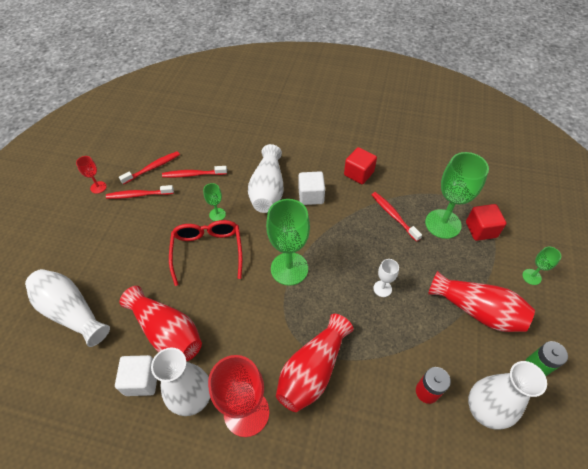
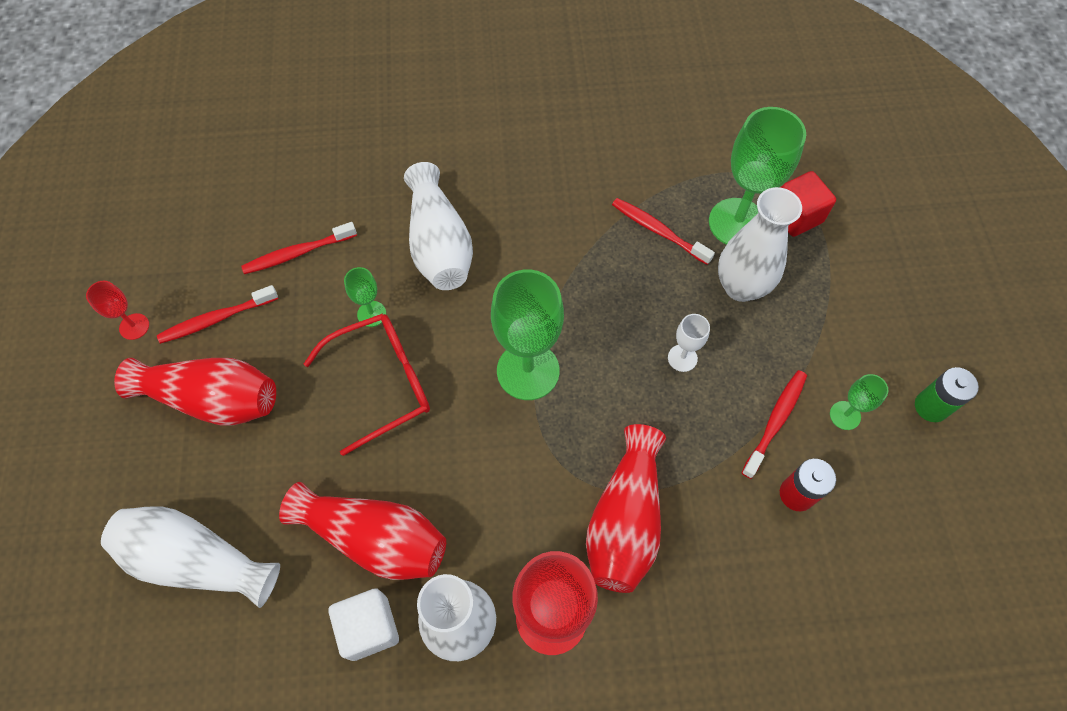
camera: 20 degrees left, 10 degrees up
red toothbrush [119,151,180,185] -> red toothbrush moved to [742,370,807,479]
red glasses [169,220,242,286] -> red glasses turned 90 degrees clockwise [304,314,430,456]
white cube [298,171,325,205] -> none
red cube [344,147,377,184] -> none
red vase [428,271,535,332] -> red vase moved to [114,358,276,425]
white vase [468,361,547,430] -> white vase moved to [718,187,802,302]
green goblet [522,247,561,285] -> green goblet moved to [830,374,889,430]

